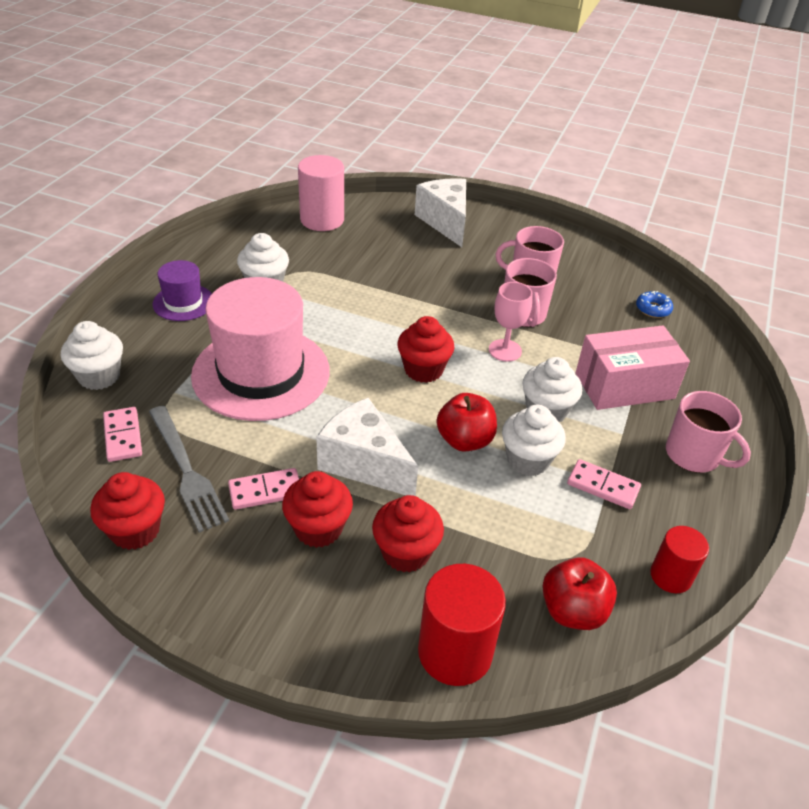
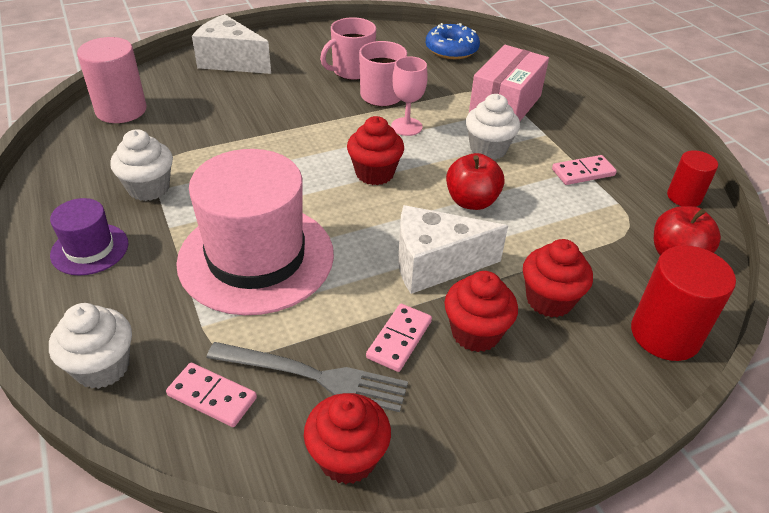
camera: 45 degrees left, 0 degrees up
white cupcake [502,405,566,476] -> none
blue donut [636,291,673,318] -> blue donut [426,23,480,59], size x1.72
pink mug [666,391,751,473] -> none

